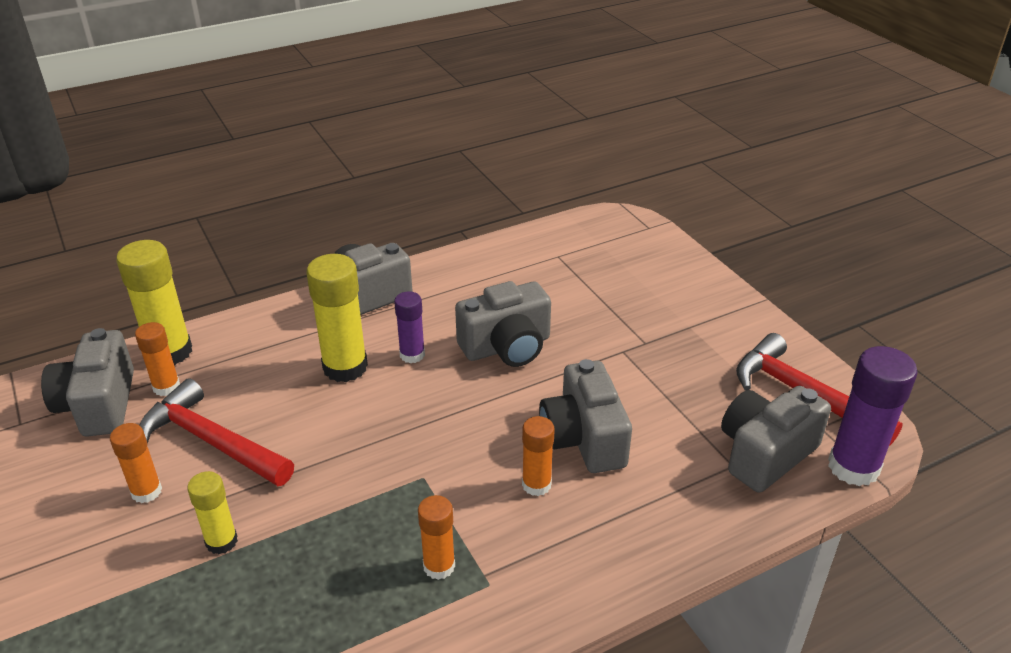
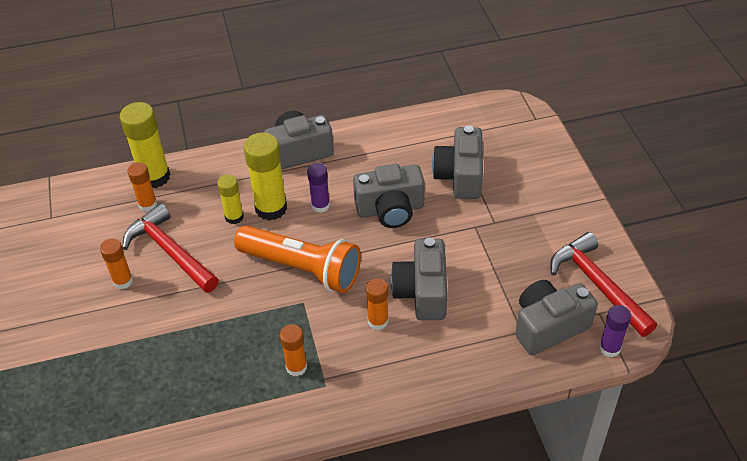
camera: 15 degrees right, 10 degrees up
grey camera [41,328,134,437] -> grey camera moved to [432,126,483,199]
yellow glue stick [187,471,238,554] -> yellow glue stick moved to [217,174,244,224]
purple glue stick [828,346,918,486] -> purple glue stick [599,305,631,357], size x0.58
none -> orange flashlight [234,225,361,293]

